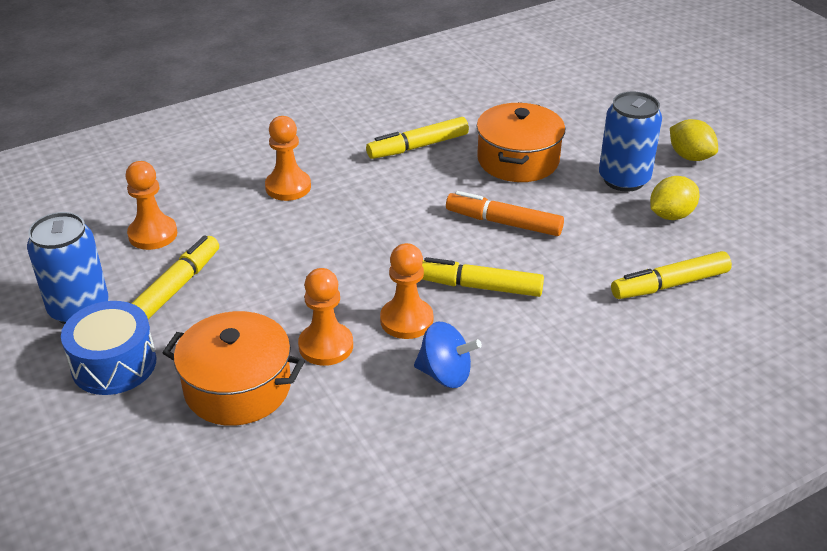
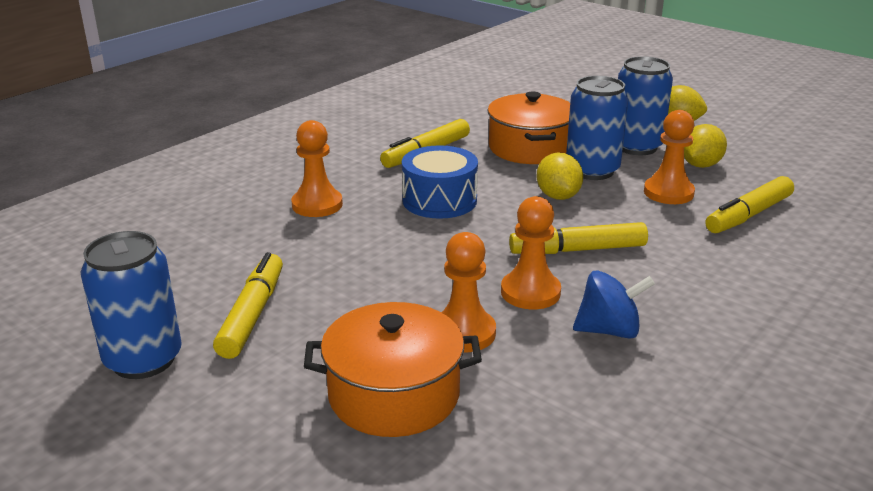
camera: 20 degrees left, 10 degrees down
blue drum [61,301,157,395] -> blue drum moved to [402,145,478,219]
orange pawn [125,161,177,250] -> orange pawn moved to [644,110,695,204]
orange marker [446,191,564,236] -> yellow lemon [537,153,583,200]
none -> blue can [566,76,628,180]

